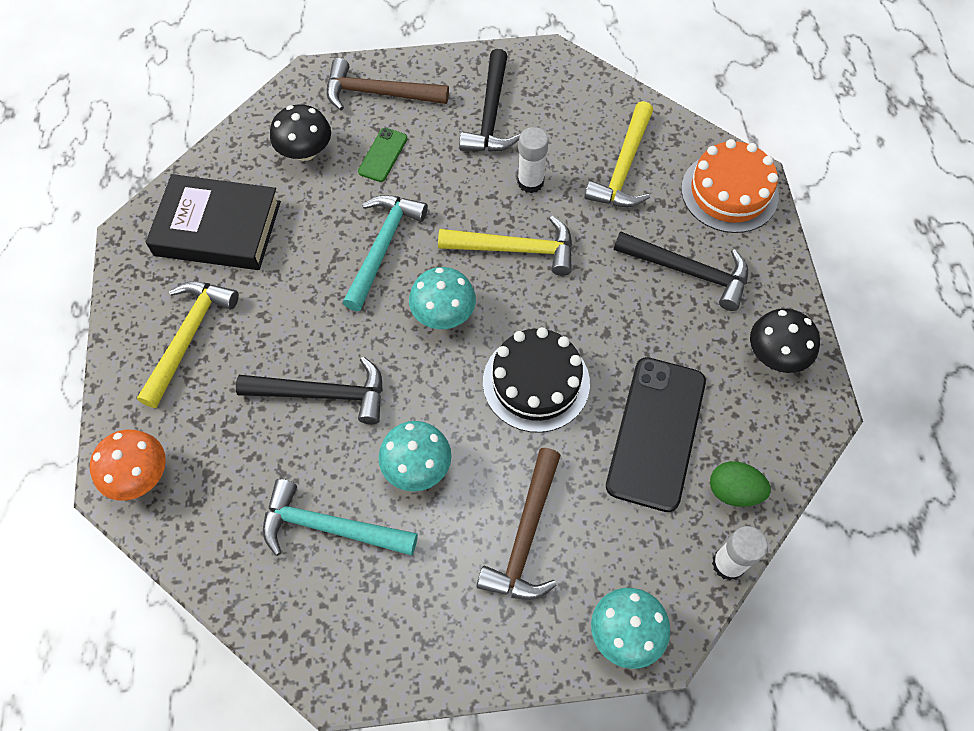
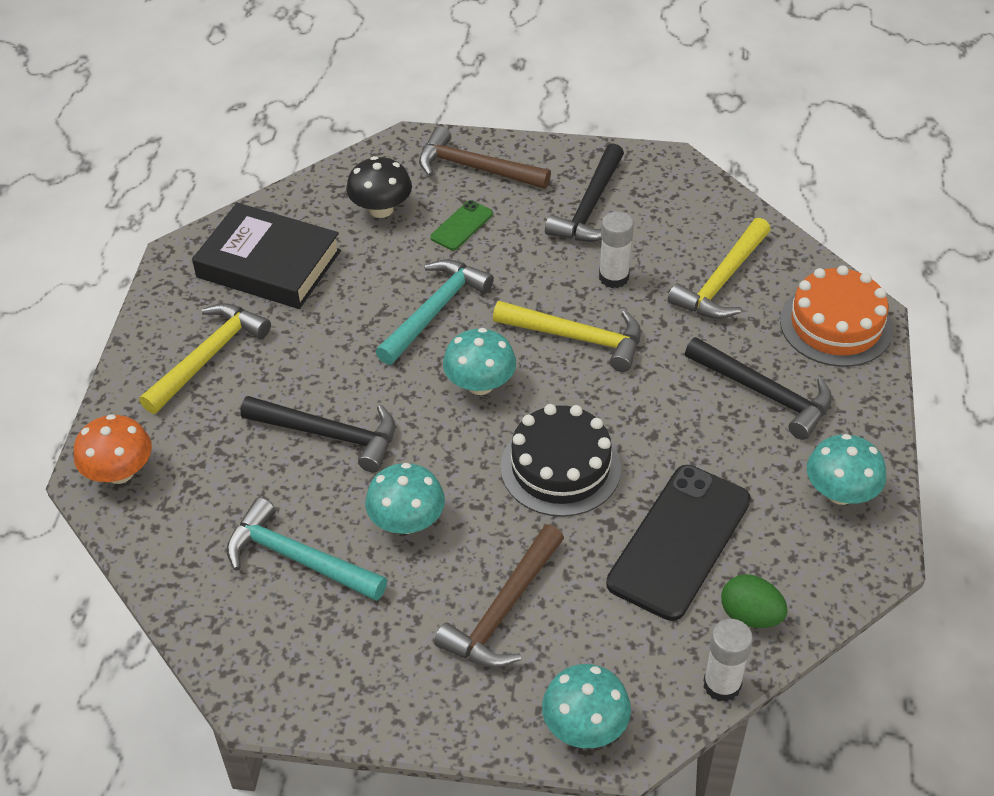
camera: 15 degrees right, 15 degrees down
black mushroom [750,308,820,373] -> turquoise mushroom [807,434,886,505]

